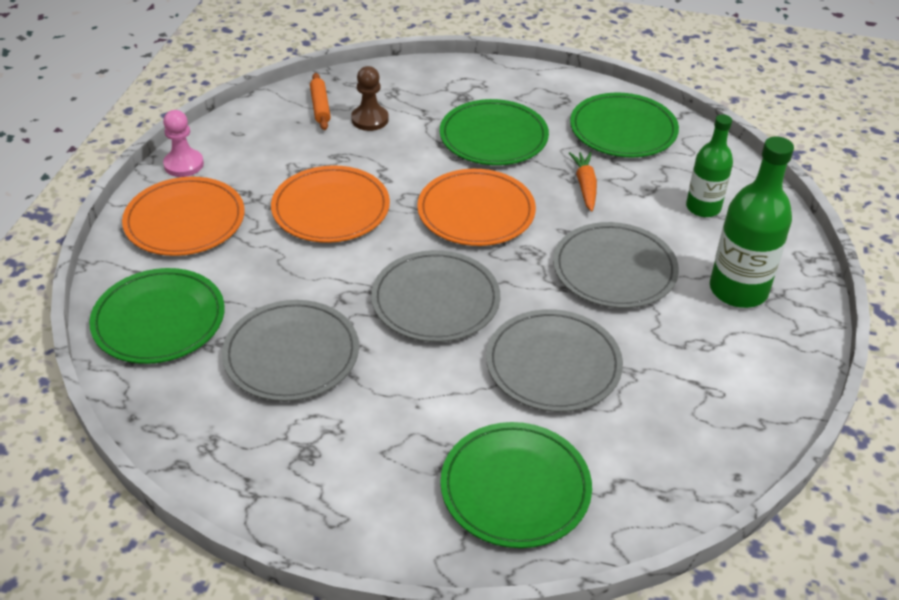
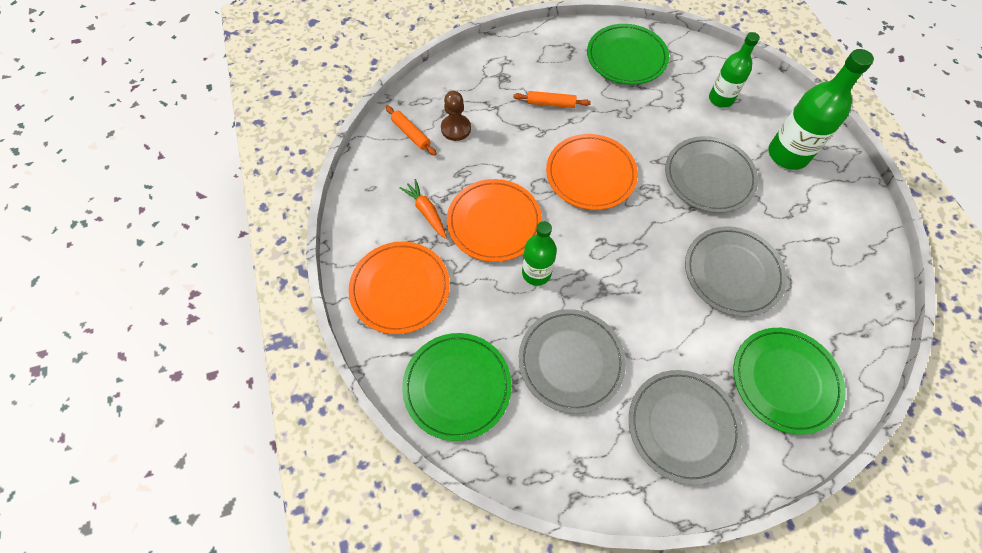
camera: 30 degrees left, 20 degrees up
pink pawn [163,110,204,177] -> none
grey plate [371,250,500,342] -> grey plate moved to [629,370,743,485]
green plate [440,99,549,165] -> orange rolling pin [513,91,591,108]
orange carrot [569,152,597,212] -> orange carrot moved to [400,179,447,239]
none -> green bottle [522,221,557,286]

